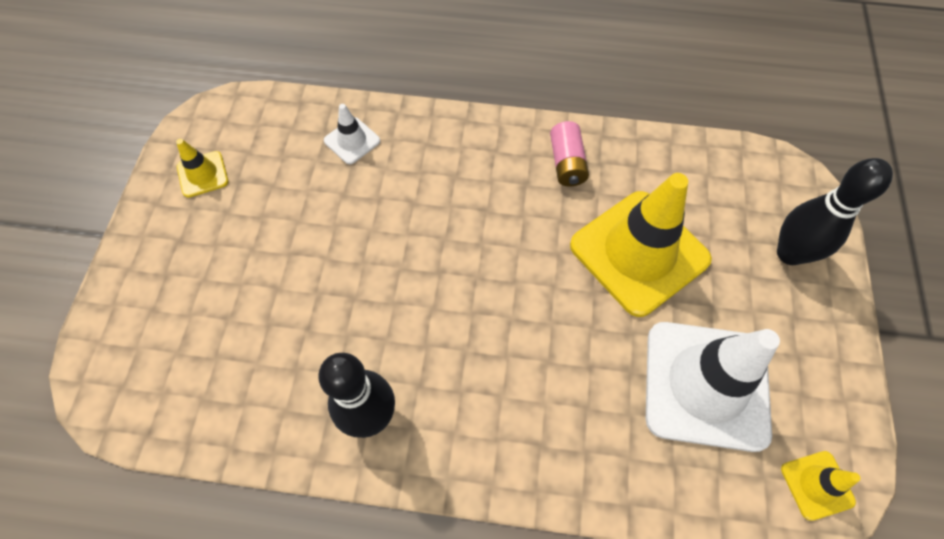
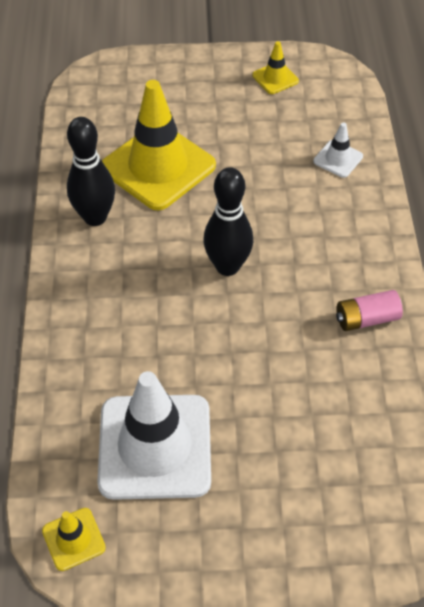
camera: 80 degrees right, 10 degrees down
yellow traffic cone [570,173,712,317] -> yellow traffic cone moved to [102,80,216,210]
black bowling pin [777,158,893,265] -> black bowling pin moved to [203,167,253,276]

